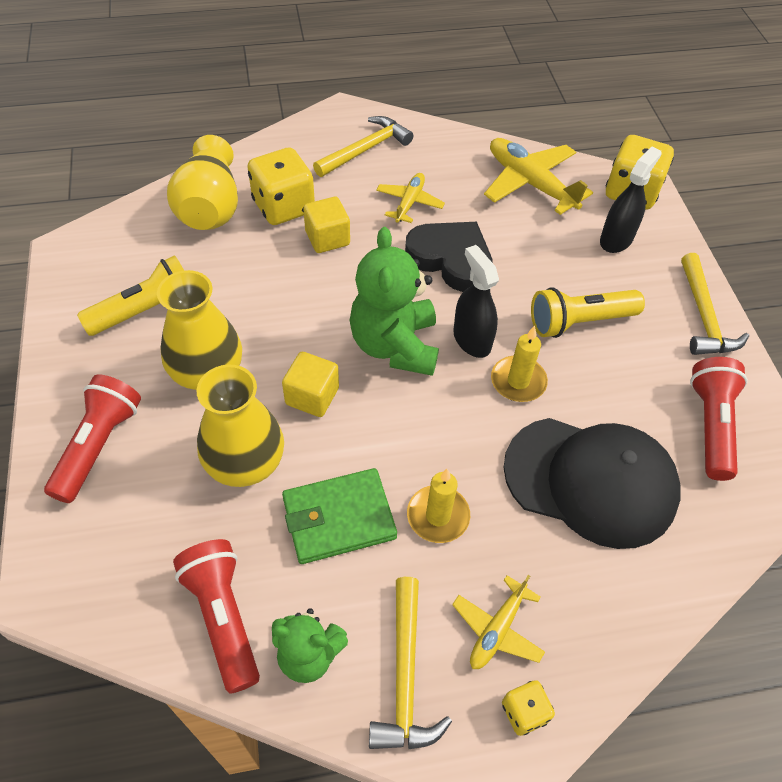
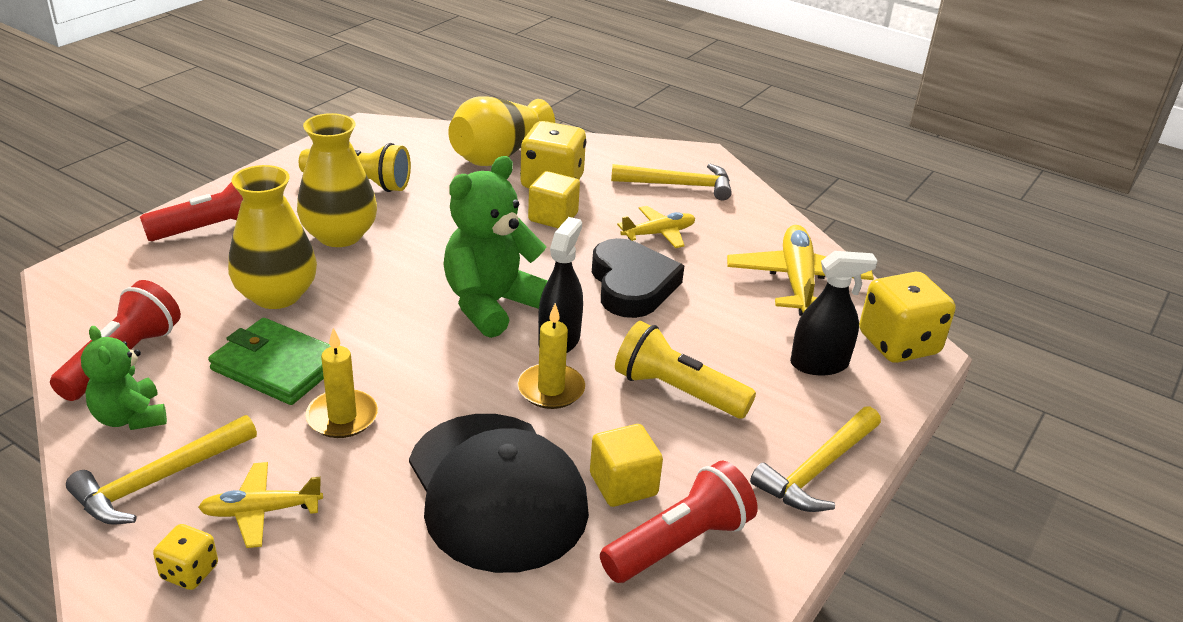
camera: 45 degrees right, 20 degrees down
yellow cube [282,352,339,417] -> yellow cube moved to [590,424,663,507]

